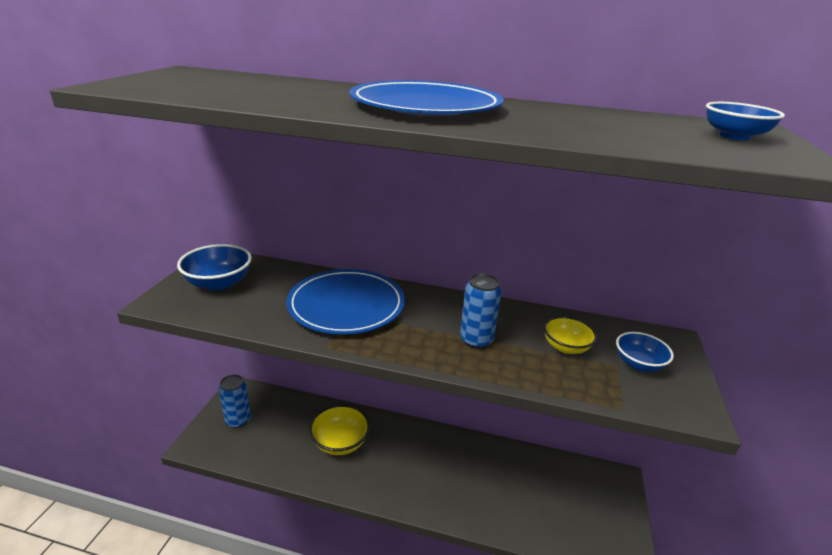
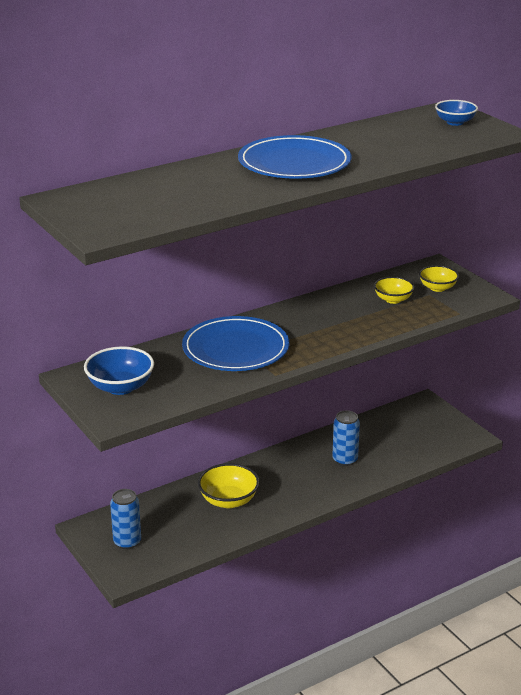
camera: 45 degrees left, 0 degrees up
blue can [460,273,501,349] -> blue can moved to [332,411,360,466]
blue bowl [616,332,674,372] -> yellow bowl [419,265,459,292]

